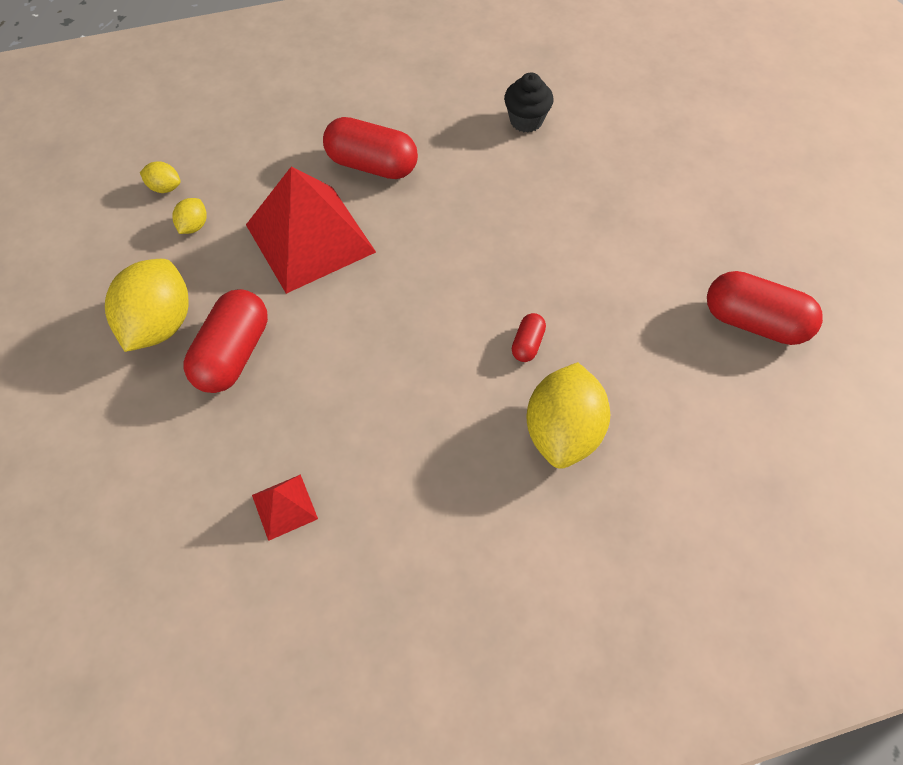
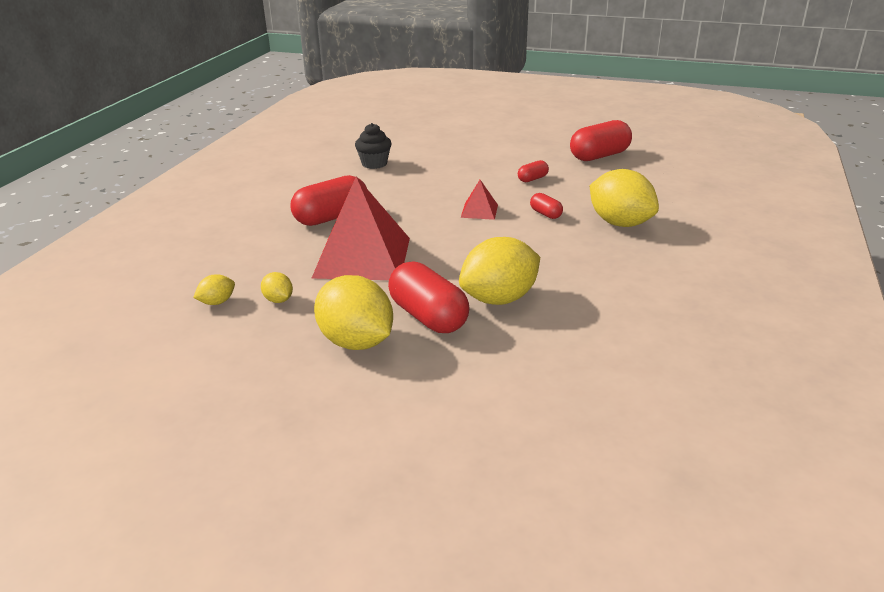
camera: 55 degrees left, 30 degrees down
red pyramid [252,474,318,541] -> red pyramid moved to [461,180,498,220]
none -> yellow lemon [459,237,540,305]
none -> red capsule [518,160,549,182]

